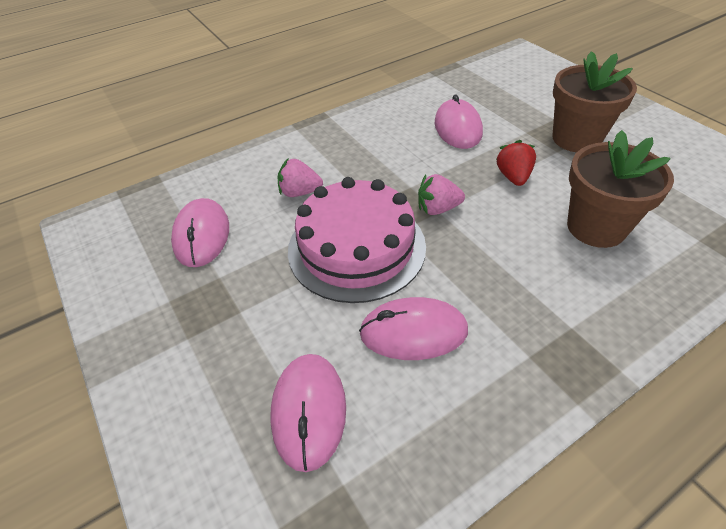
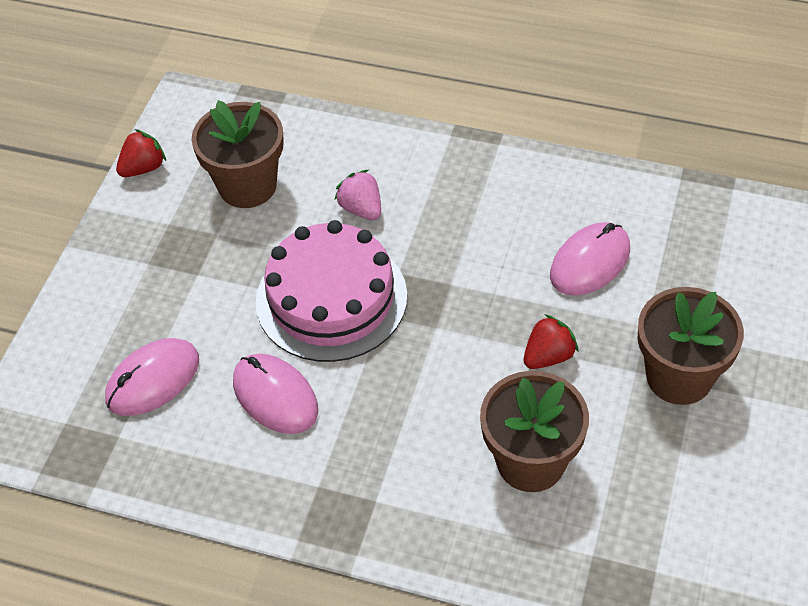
camera: 50 degrees right, 5 degrees up
pink mouse [171,198,229,267] -> brown flower pot [191,100,284,208]
pink strawberry [418,174,465,215] -> none
none -> red strawberry [116,129,166,177]

